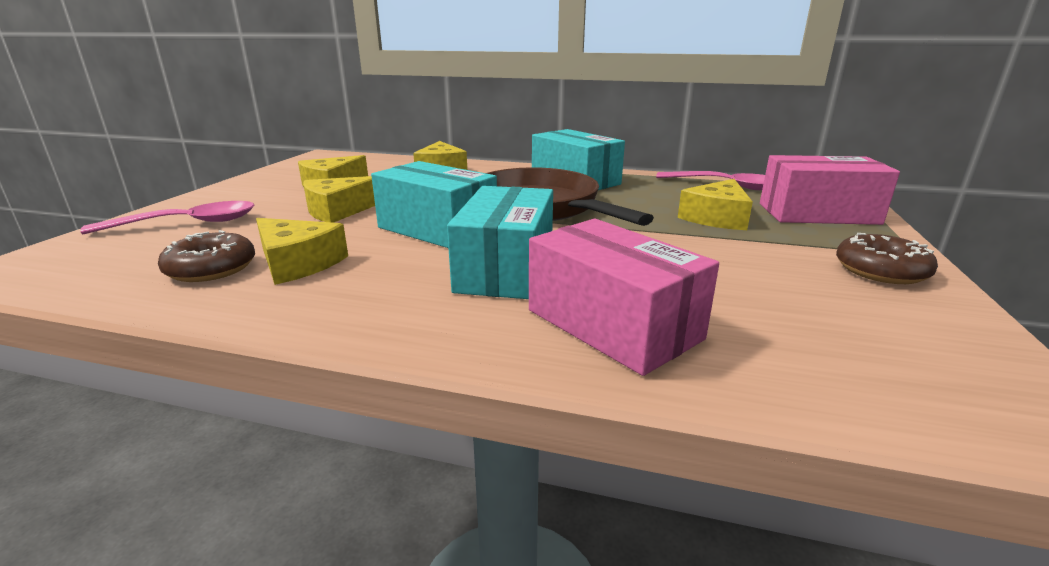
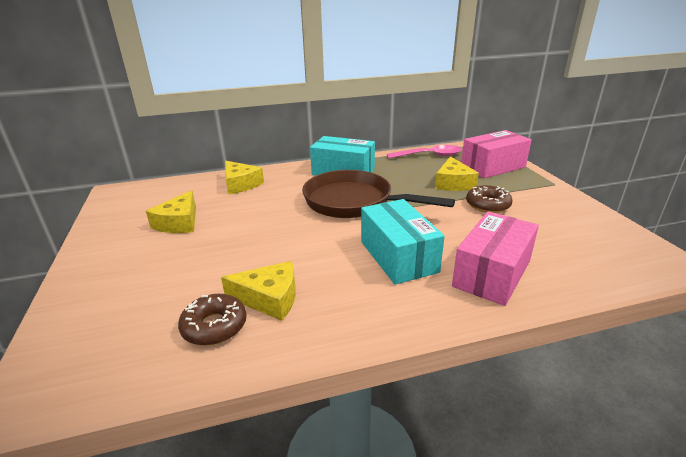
camera: 30 degrees left, 5 degrees up
pink spoon [80,201,254,234] -> none
yellow cheese [303,176,375,223] -> none
turquoise box [371,161,497,248] -> none
pink box [529,219,719,376] -> pink box turned 75 degrees counterclockwise [452,211,539,306]
brown donut [836,233,938,284] -> brown donut moved to [466,185,513,213]

